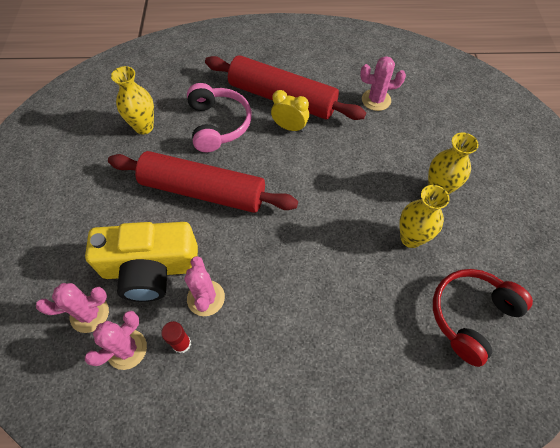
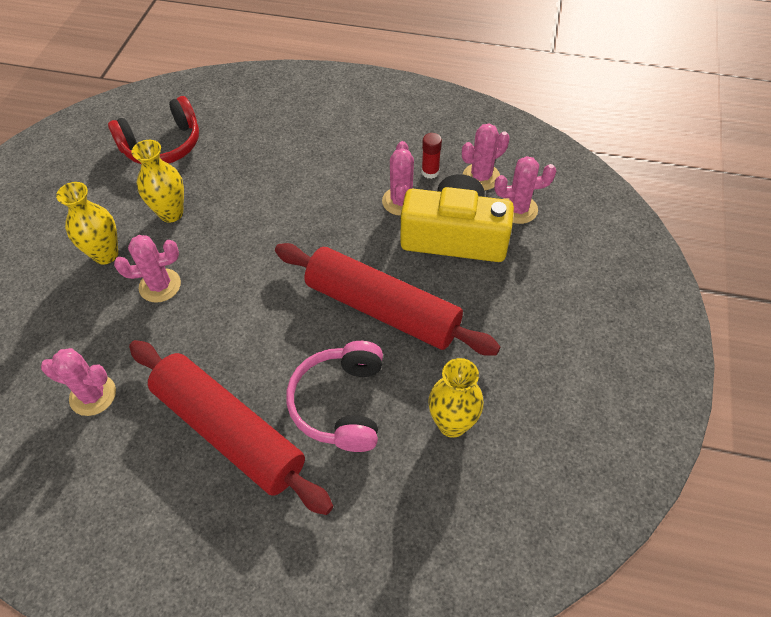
camera: 165 degrees left, 5 degrees down
yellow clock [271,90,309,132] -> none
none -> pink cactus [114,235,181,303]

